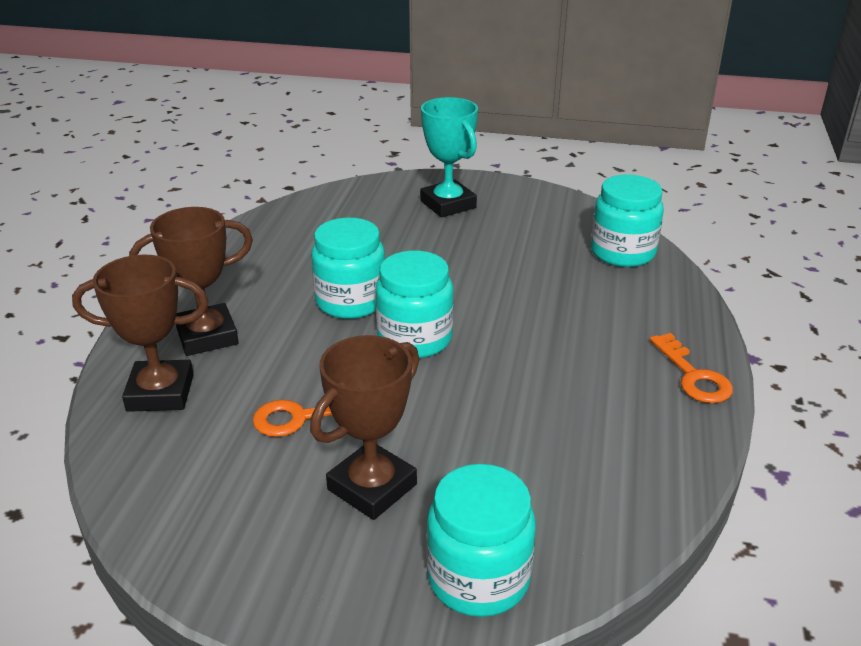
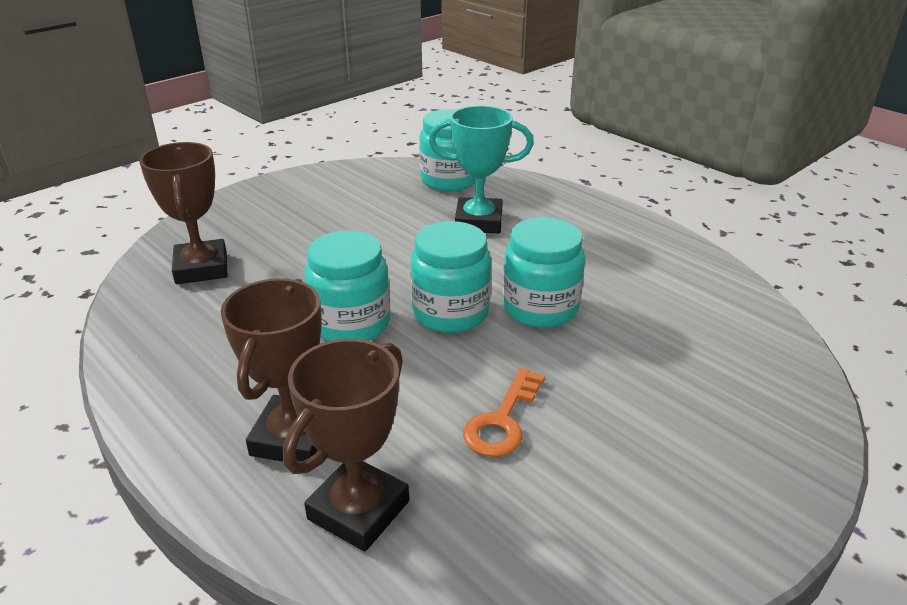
camera: 55 degrees left, 0 degrees up
brown trophy [310,335,419,520] -> brown trophy moved to [139,142,228,284]
turquoise trophy [420,97,478,217] -> turquoise trophy moved to [428,106,533,233]
turquoise jar [427,464,536,617] -> turquoise jar moved to [503,217,585,328]
orange key [650,333,733,403] -> none

